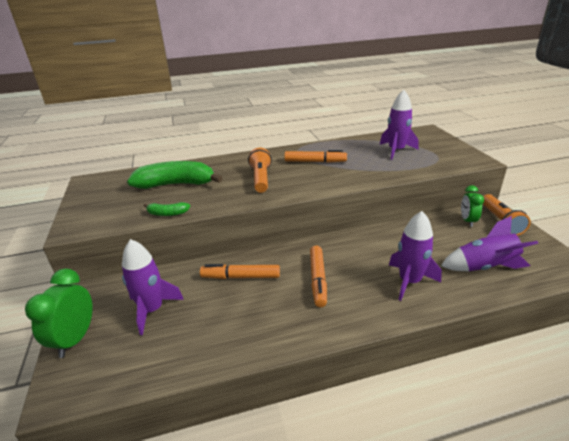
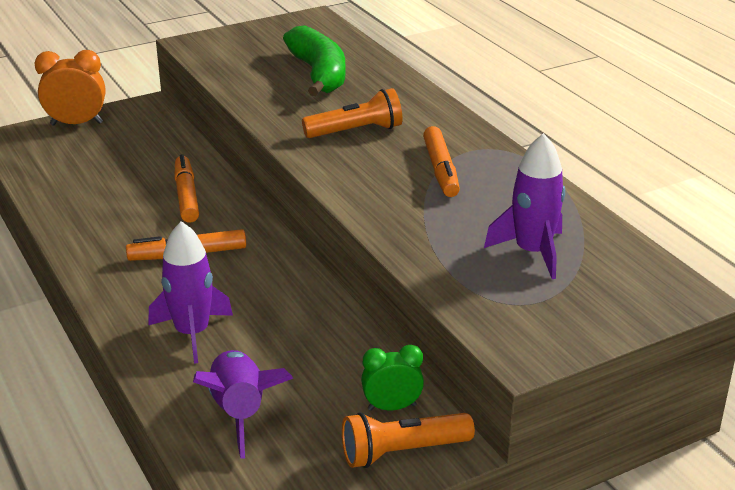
camera: 75 degrees right, 0 degrees up
green clock [25,269,93,358] -> orange clock [35,50,105,126]
purple rocket [122,239,184,335] -> none
green banana [144,202,190,216] -> none

